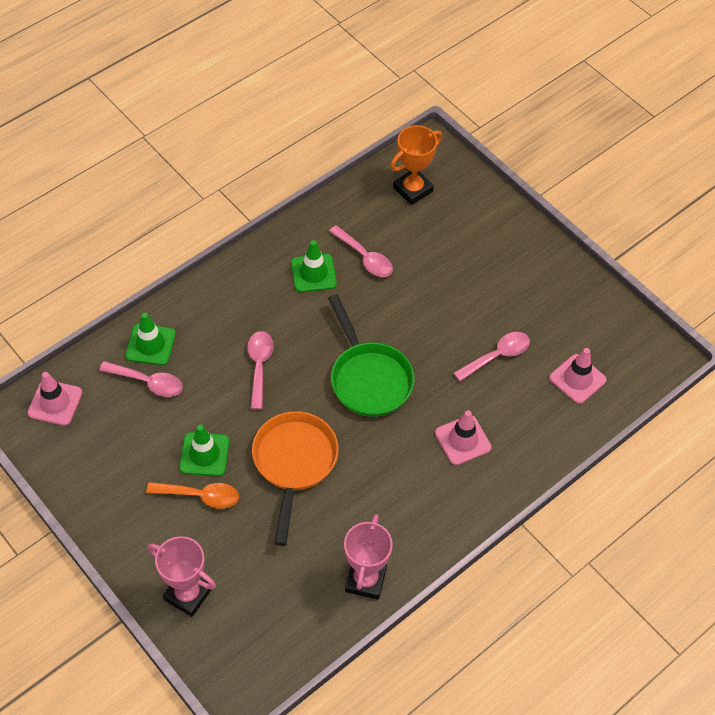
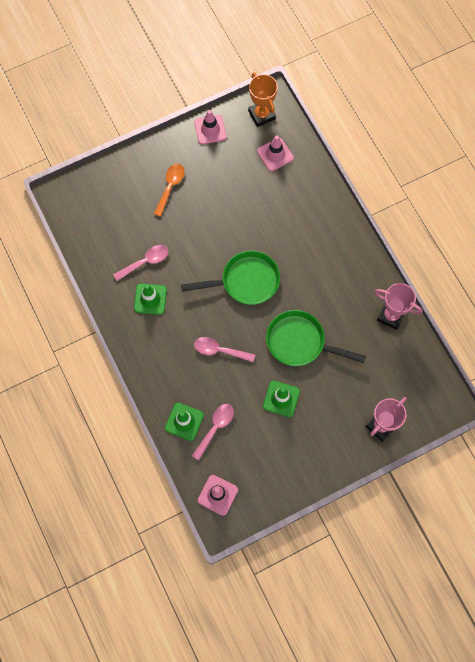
camera: 75 degrees left, 15 degrees up
orange spoon [146,482,239,509] -> orange spoon moved to [154,164,185,217]
orange pan [252,411,339,546] -> green pan [266,310,366,366]
orange trophy [390,125,442,205] -> orange trophy moved to [248,72,278,127]
pink traffic cone [435,410,492,465] -> pink traffic cone moved to [194,110,227,144]
pink spoon [454,332,530,381] -> none

